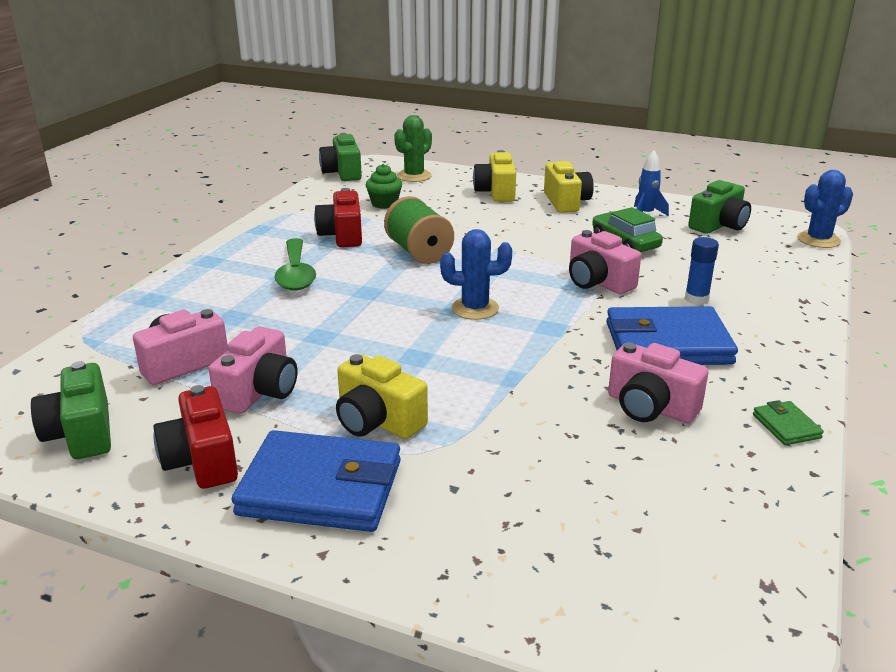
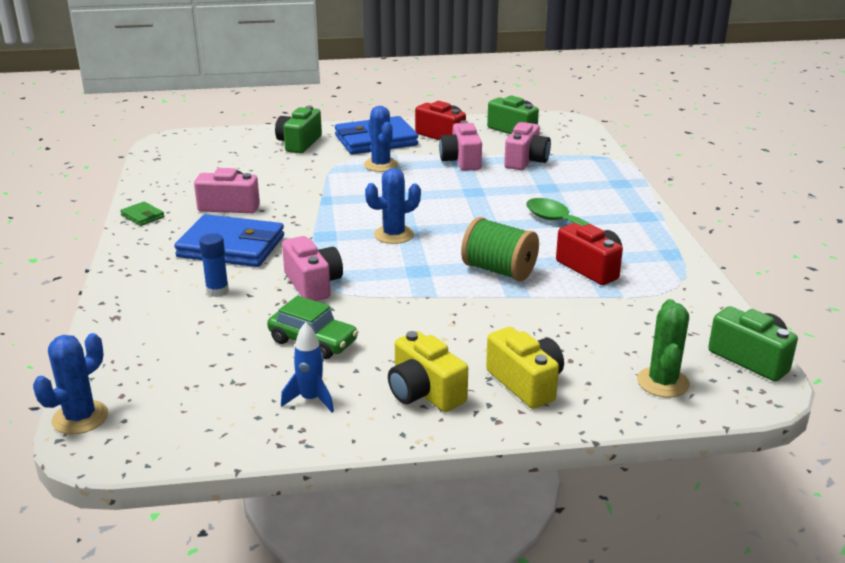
camera: 150 degrees right, 0 degrees up
yellow camera [336,354,428,439] -> blue cactus [364,106,398,172]
green cupcake [366,164,402,209] -> none
pink camera [569,230,641,294] -> pink camera turned 45 degrees clockwise [282,236,343,301]
blue wallet [606,306,738,365] -> blue wallet turned 45 degrees clockwise [174,214,284,267]
green camera [688,180,751,234] -> green camera moved to [275,106,322,153]

